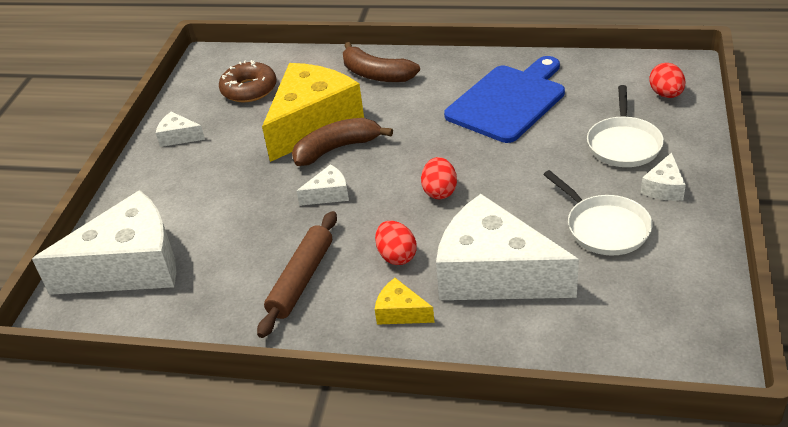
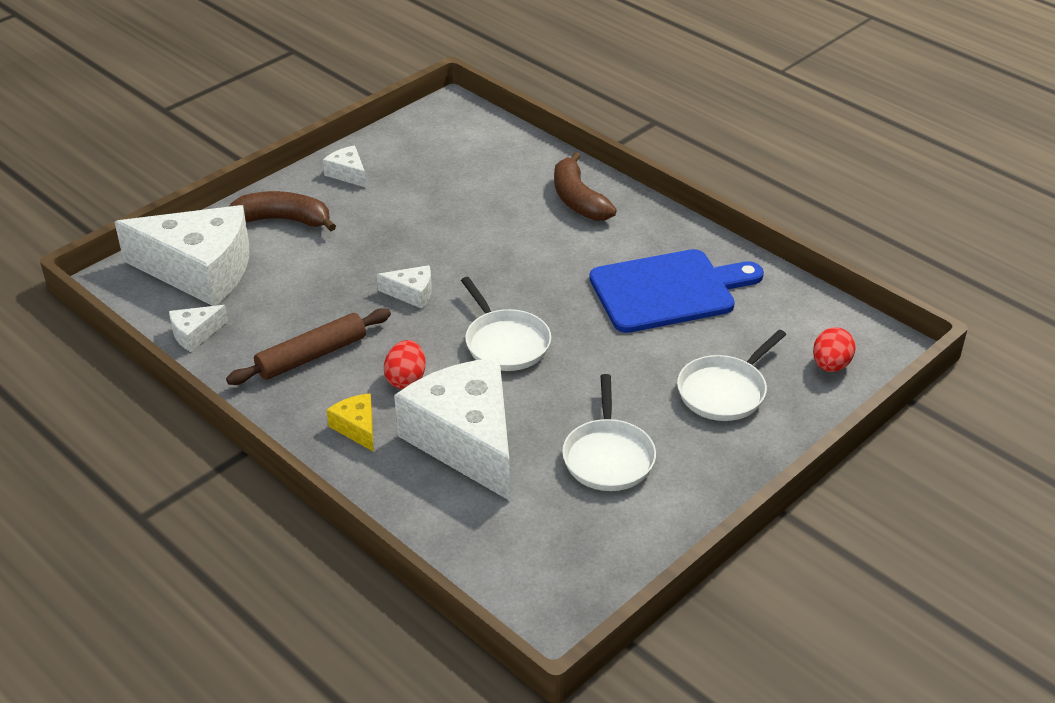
camera: 30 degrees right, 0 degrees up
brown donut [219,60,277,102] -> none
yellow cheese [262,63,364,162] -> none
brown banana [292,118,393,166] -> brown banana moved to [230,191,336,231]
red egg [421,157,457,199] -> white pan [461,277,551,371]
white cheese [641,153,686,201] -> white cheese moved to [169,305,228,352]

